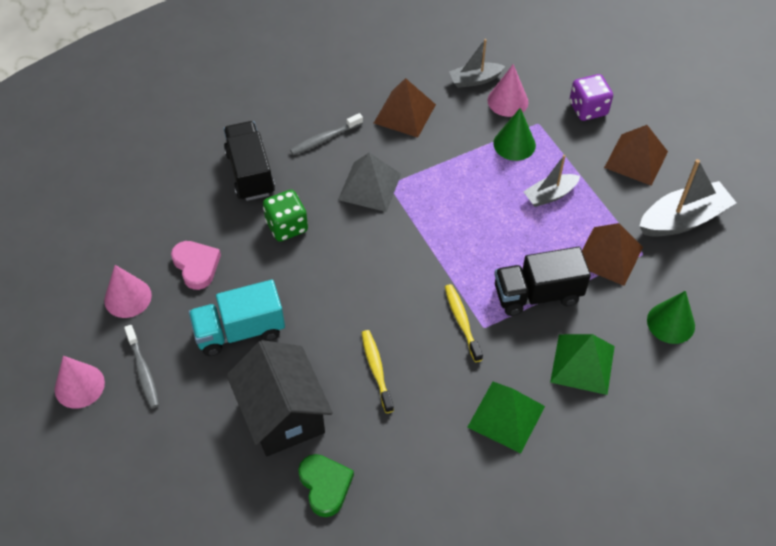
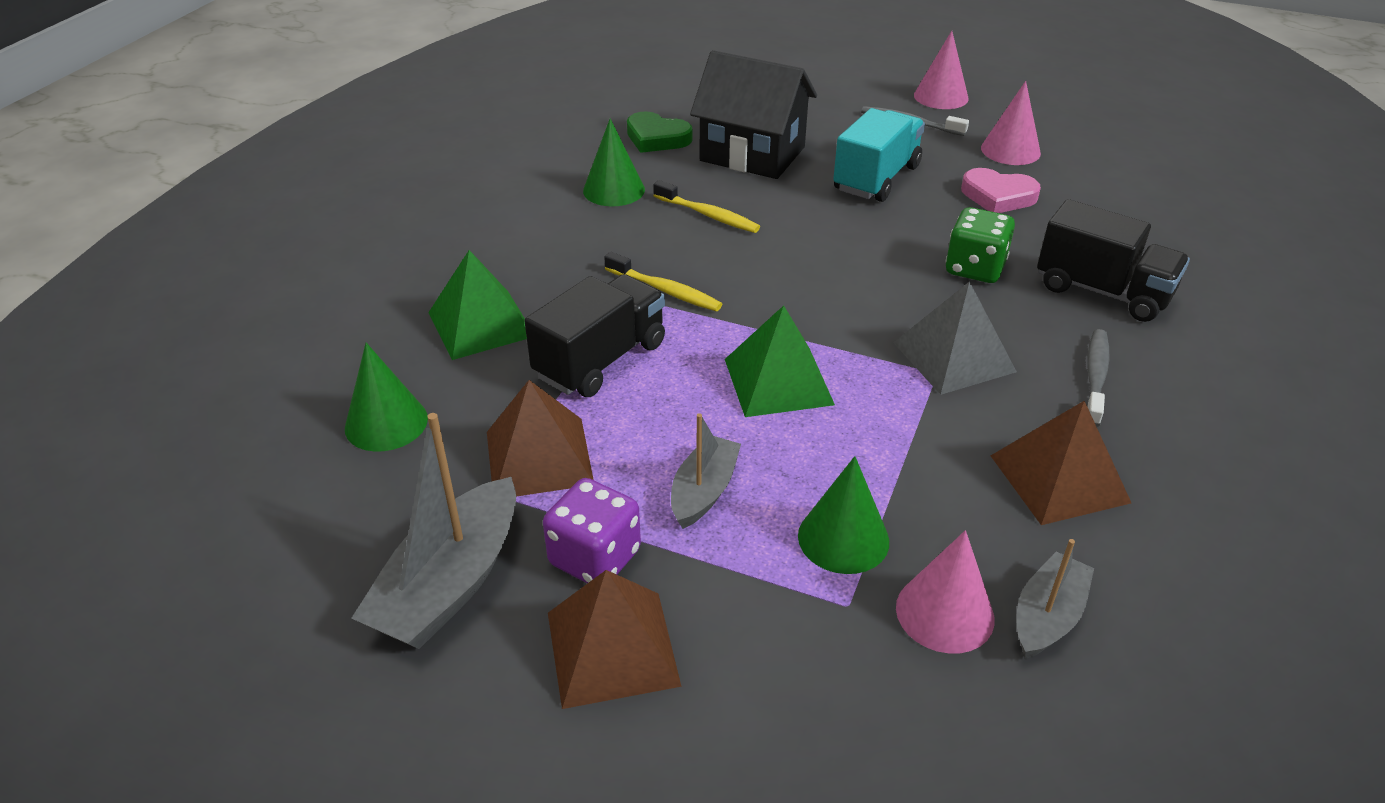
camera: 140 degrees right, 15 degrees down
green pyramid [468,382,545,453] -> green pyramid moved to [725,305,835,417]
purple dice [569,74,613,121] -> purple dice moved to [543,478,641,583]
none -> green cone [583,118,645,206]

